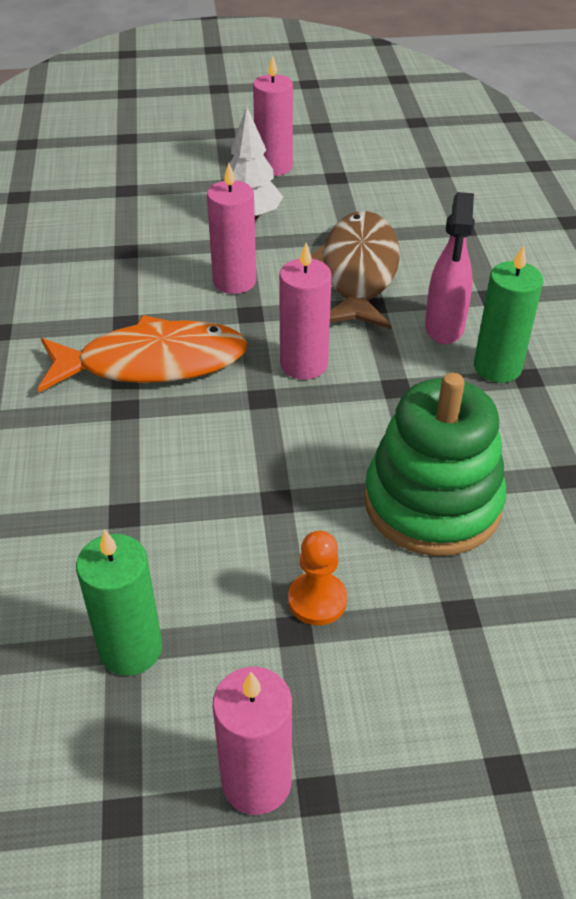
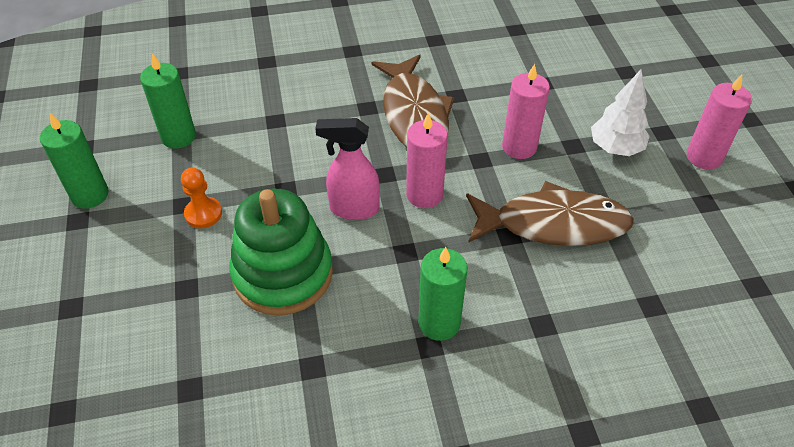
camera: 85 degrees right, 5 degrees up
orange fish [38,315,248,392] -> brown fish [371,55,454,147]
pink candle [213,667,292,815] -> green candle [40,113,108,209]
pink spray bottle [425,192,475,344] -> pink spray bottle moved to [315,118,380,220]

